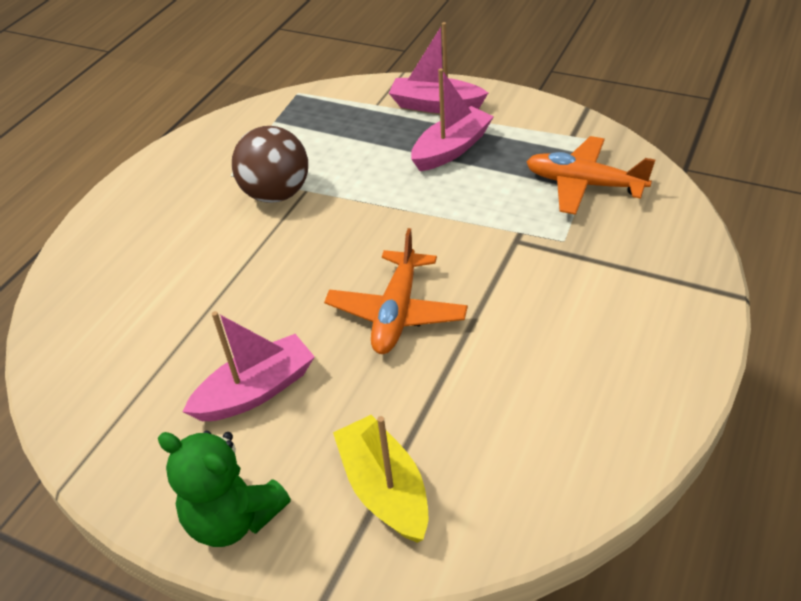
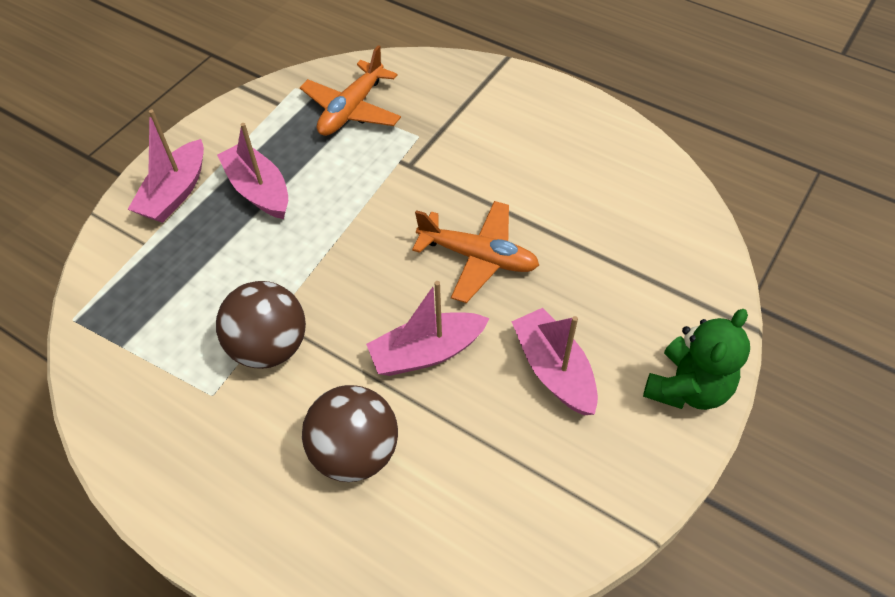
camera: 85 degrees left, 10 degrees up
yellow boat [333,415,428,543] -> none
none -> brown ball [302,385,398,482]
none -> pink boat [366,281,490,376]

